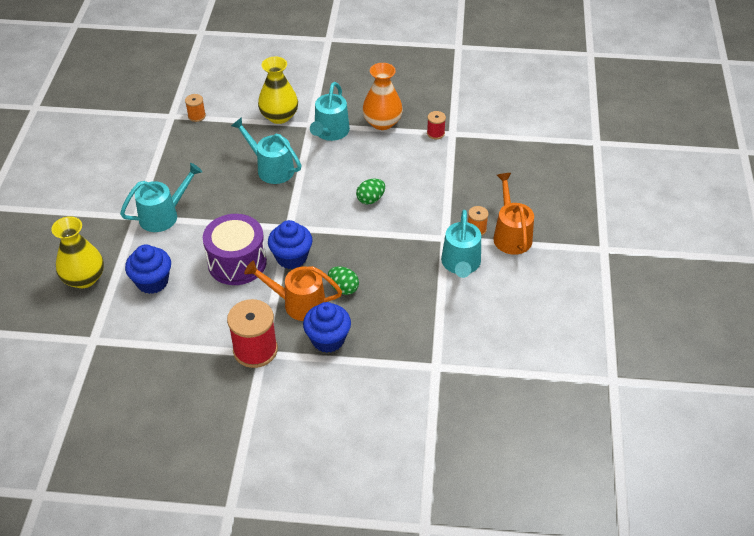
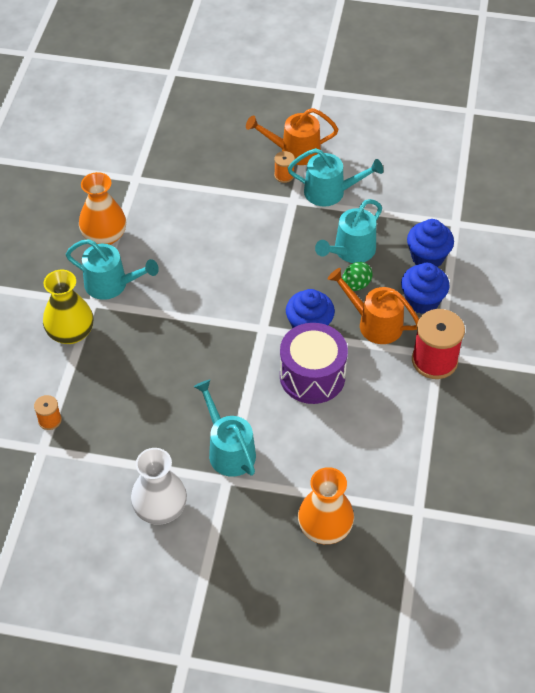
camera: 85 degrees left, 5 degrees up
yellow vase [51,216,104,288] -> orange vase [298,467,354,544]
blue cupcake [125,244,171,294] -> blue cupcake moved to [407,219,454,267]
turquoise watering can [231,117,301,184] -> turquoise watering can moved to [315,199,382,263]
orange watering can [244,261,342,321] -> orange watering can turned 105 degrees clockwise [328,268,419,344]
green egg [356,179,385,204] -> none
red spool [427,111,446,139] -> none
none -> white vase [131,448,187,524]

